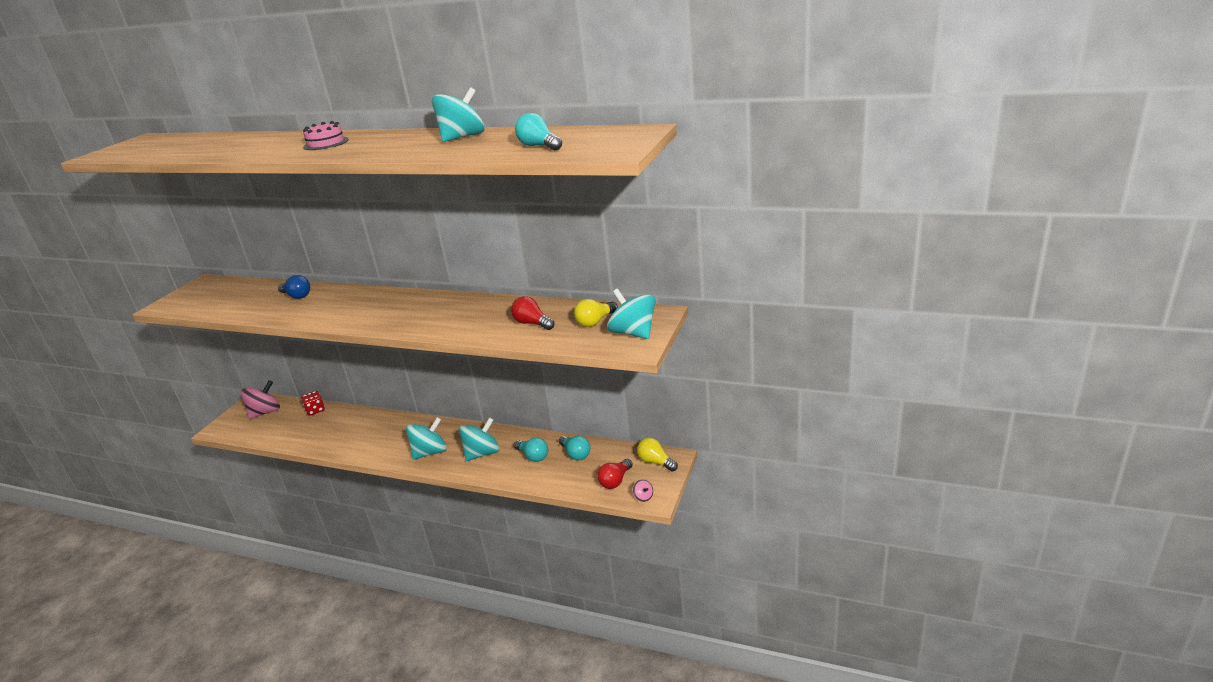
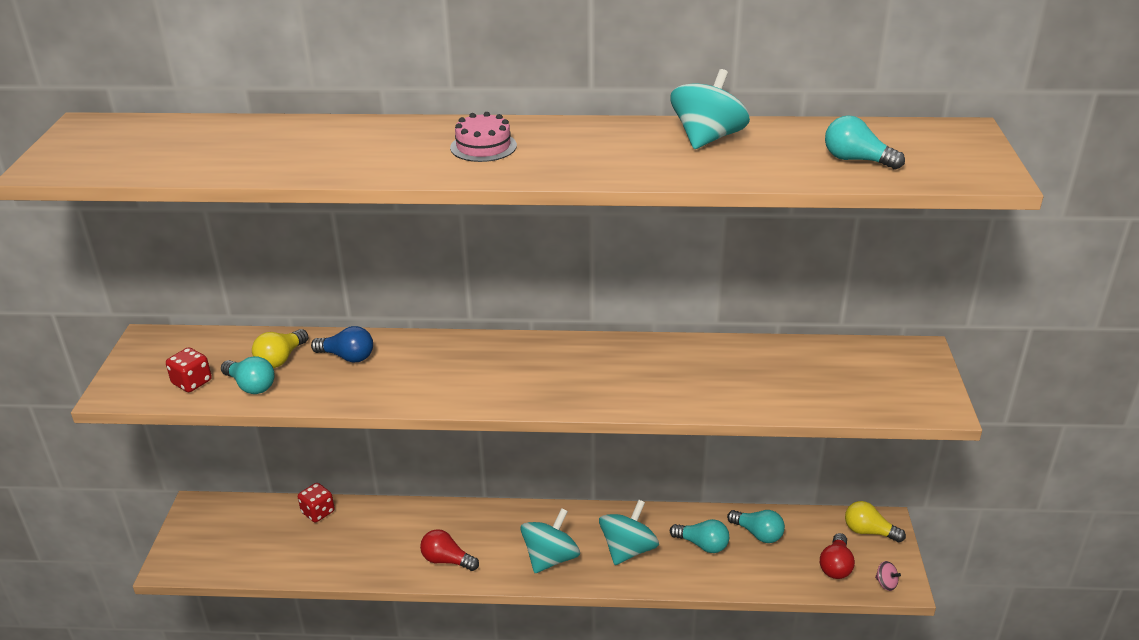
camera: 20 degrees left, 5 degrees up
pink spinning top [240,380,280,419] -> none
red light bulb [511,296,555,330] -> red light bulb moved to [420,529,479,571]
yellow light bulb [574,299,618,327] -> yellow light bulb moved to [252,329,309,368]
turquoise spinning top [607,289,656,339] -> none
none -> red dice [166,347,212,392]
none -> turquoise light bulb [221,356,275,394]

